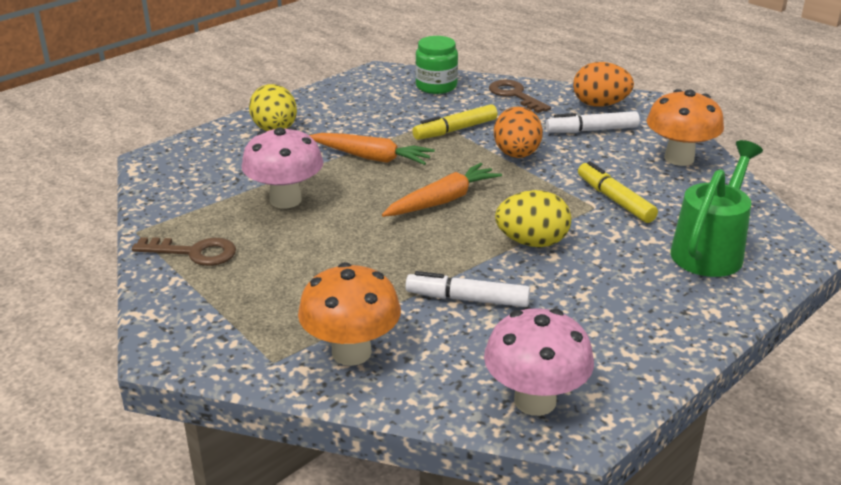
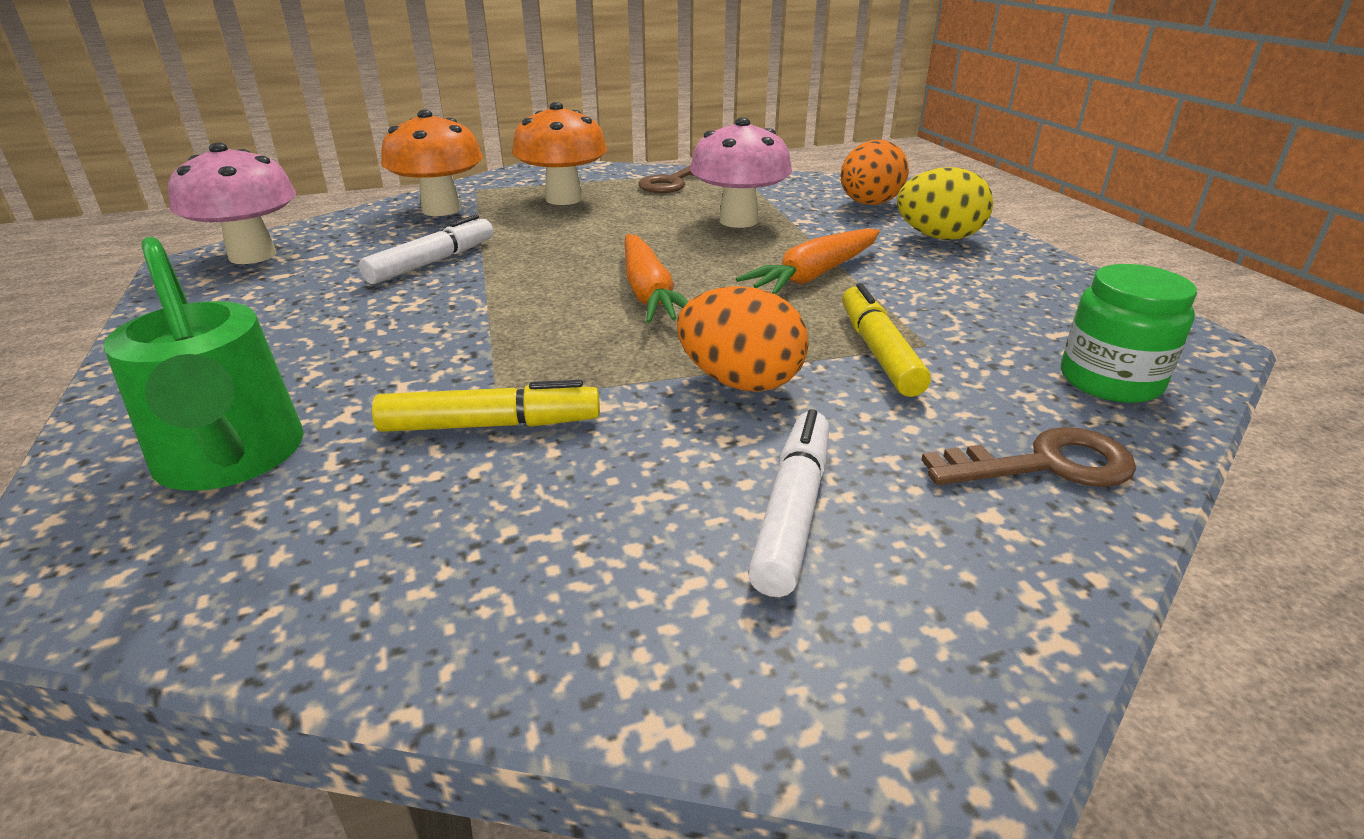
camera: 115 degrees right, 0 degrees up
yellow egg [495,190,571,247] -> none
orange egg [573,62,634,107] -> orange egg moved to [840,140,909,205]
orange mushroom [647,89,724,166] -> orange mushroom moved to [512,102,607,205]

